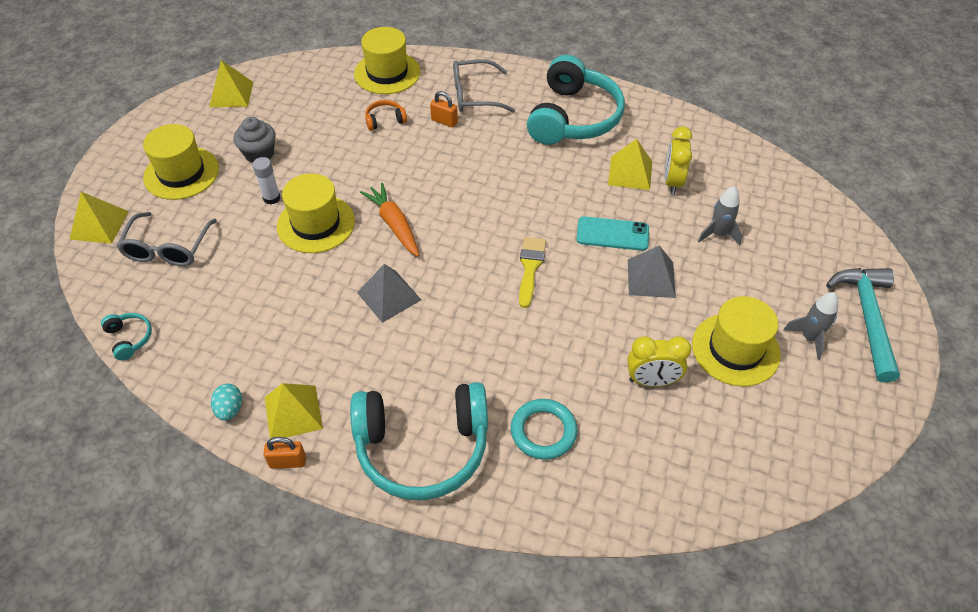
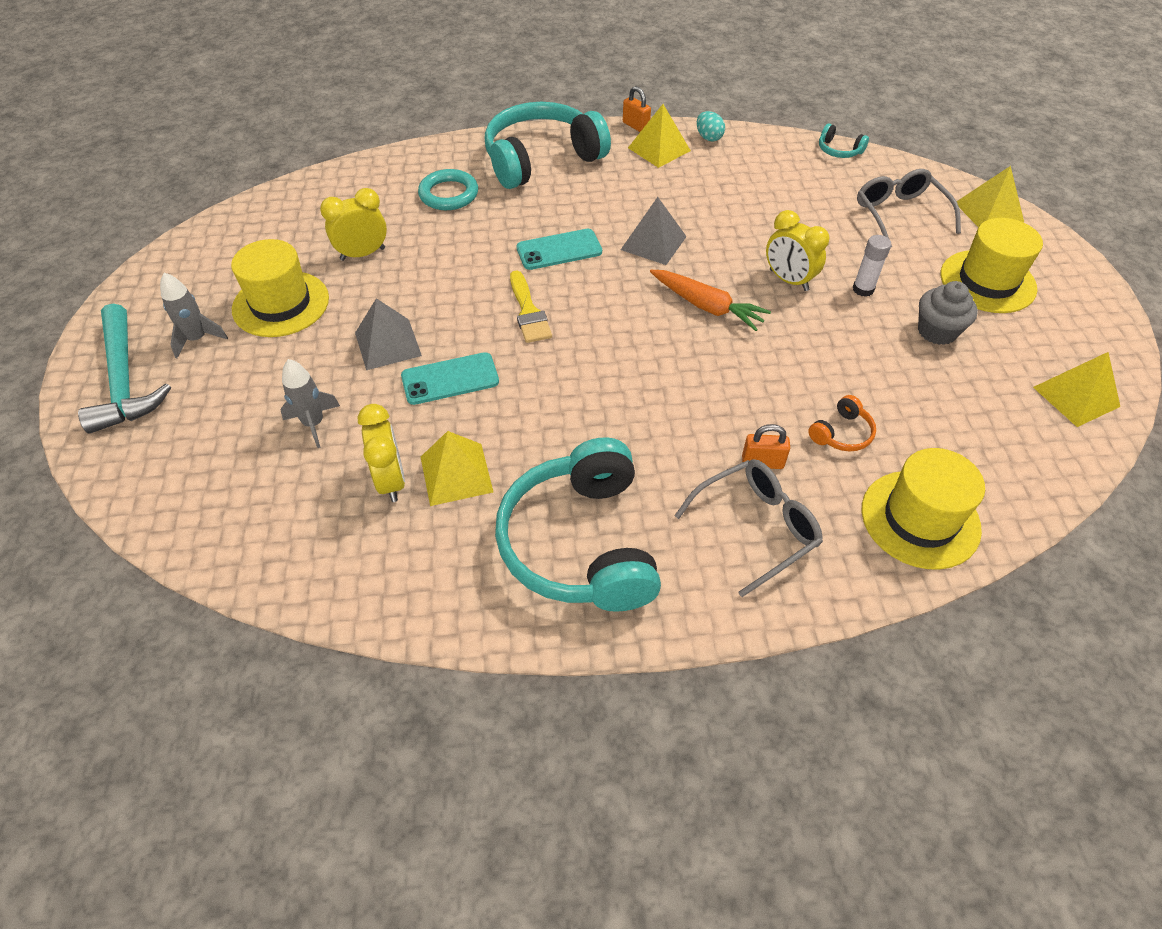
camera: 155 degrees right, 0 degrees up
orange padlock [264,437,306,469] -> orange padlock turned 75 degrees clockwise [623,86,651,132]
yellow hat [277,173,355,253] -> yellow clock [766,210,829,291]
none -> turquoise phone [516,229,602,270]

